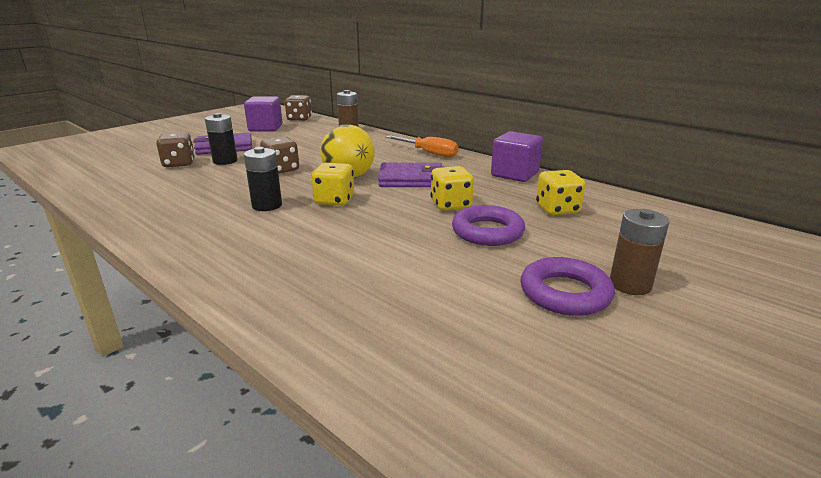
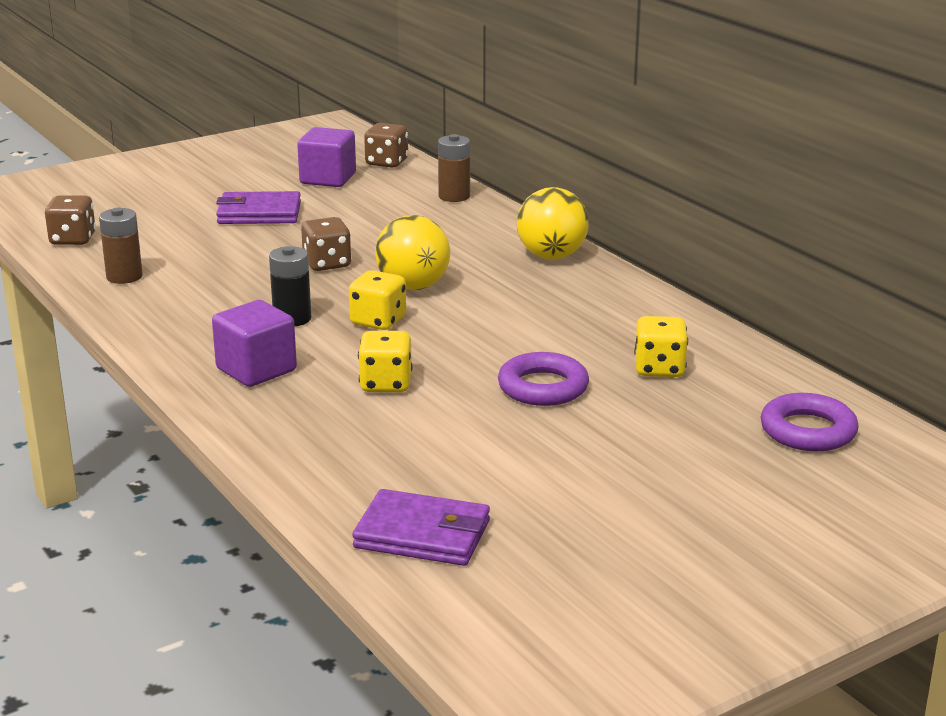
camera: 15 degrees right, 0 degrees up
brown dice [156,132,195,168] -> brown dice moved to [45,196,96,245]
black battery [205,113,237,165] -> none
purple wallet [378,163,444,187] -> purple wallet moved to [352,489,490,566]
orange screwdriver [386,135,458,158] -> yellow ball [517,187,589,259]
yellow dice [430,166,474,211] -> yellow dice moved to [358,331,412,392]
purple cube [491,131,543,182] -> purple cube moved to [212,300,297,387]
purple ring [521,257,615,316] -> purple ring moved to [761,393,859,451]
brown battery [610,209,669,295] -> brown battery moved to [99,208,143,284]

